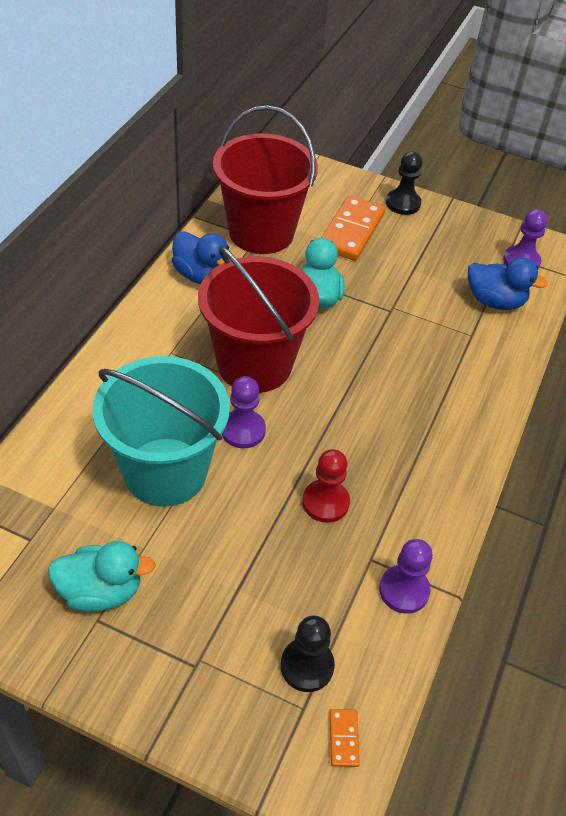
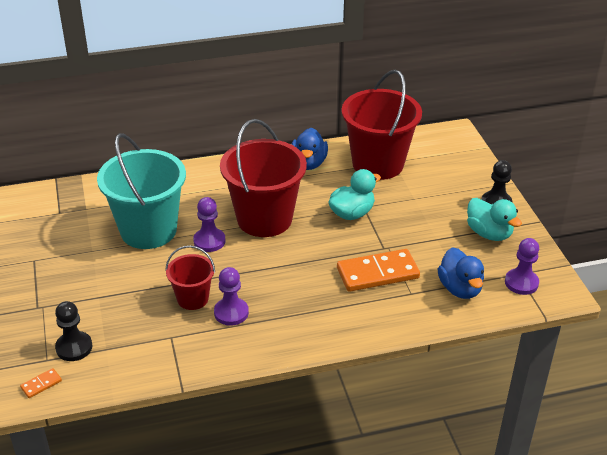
camera: 55 degrees right, 10 degrees down
turquoise duck [48,541,156,612] -> turquoise duck moved to [467,198,522,241]
red pawn [302,449,350,523] -> red bucket [165,245,215,310]
orange domino [322,195,385,261] -> orange domino moved to [337,249,420,292]
purple pawn [379,539,433,614] -> purple pawn moved to [214,267,249,326]

